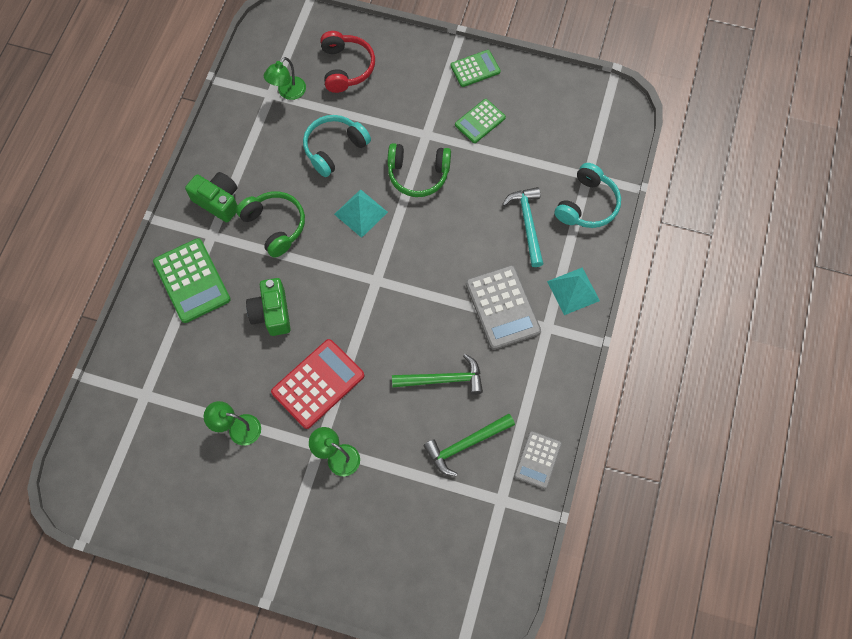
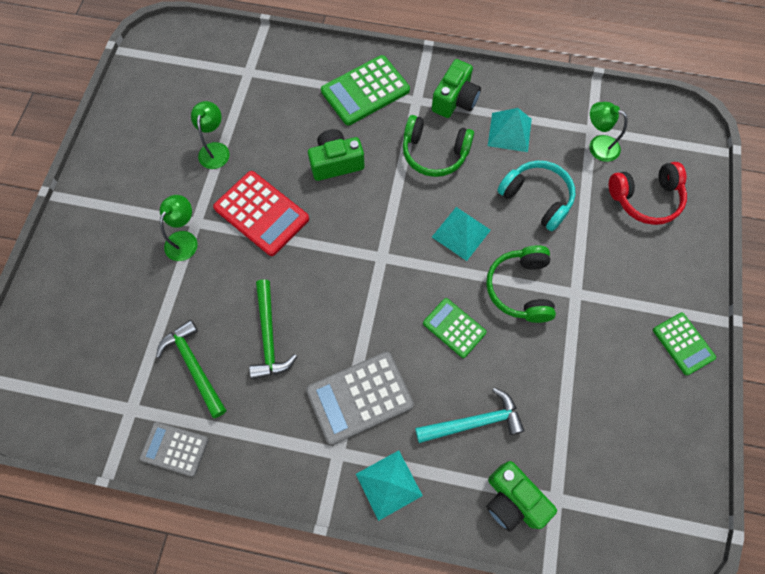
camera: 85 degrees right, 0 degrees up
green headphones [236,191,305,257] -> green headphones turned 60 degrees clockwise [403,115,474,177]
green calculator [455,99,506,143] -> green calculator moved to [423,298,486,358]
turquoise headphones [555,163,621,228] -> green camera [486,461,557,532]
none -> turquoise pyramid [488,108,532,152]

